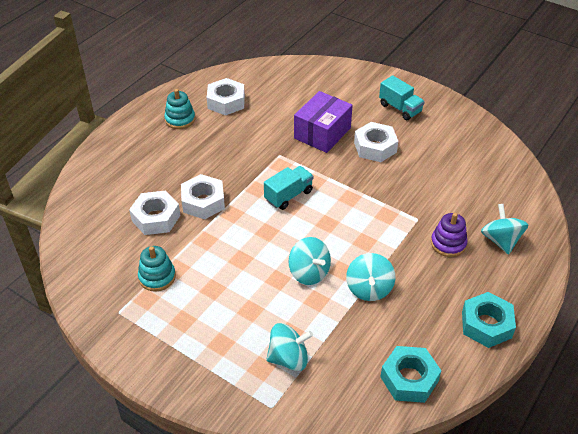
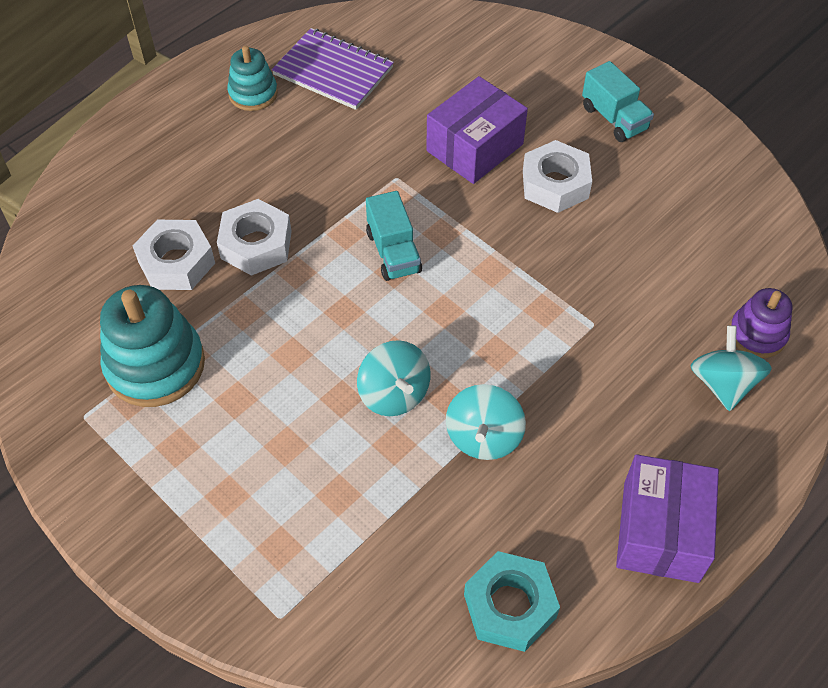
camera: 10 degrees right, 10 degrees up
turquoise stacking toy [138,246,176,292] -> turquoise stacking toy [100,285,205,407], size x1.69
white nut [207,78,245,115] -> purple notebook [272,28,394,110]
turquoise truck [264,166,313,210] -> turquoise truck turned 105 degrees clockwise [366,191,422,281]
turquoise spinning top [266,323,313,371] -> none
purple stacking toy [431,213,468,257] -> purple stacking toy moved to [730,288,792,358]
turquoise nut [462,292,516,348] -> purple box [616,454,719,583]

